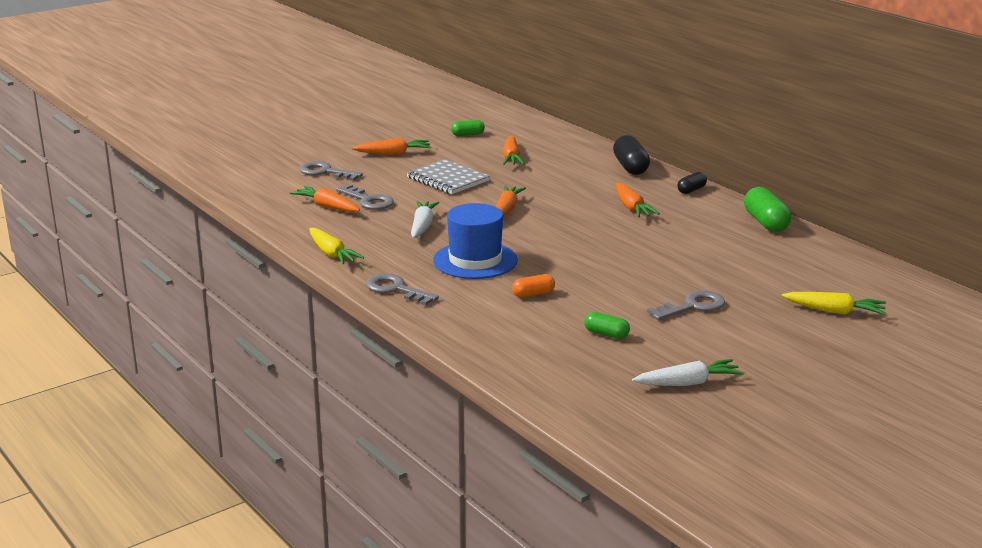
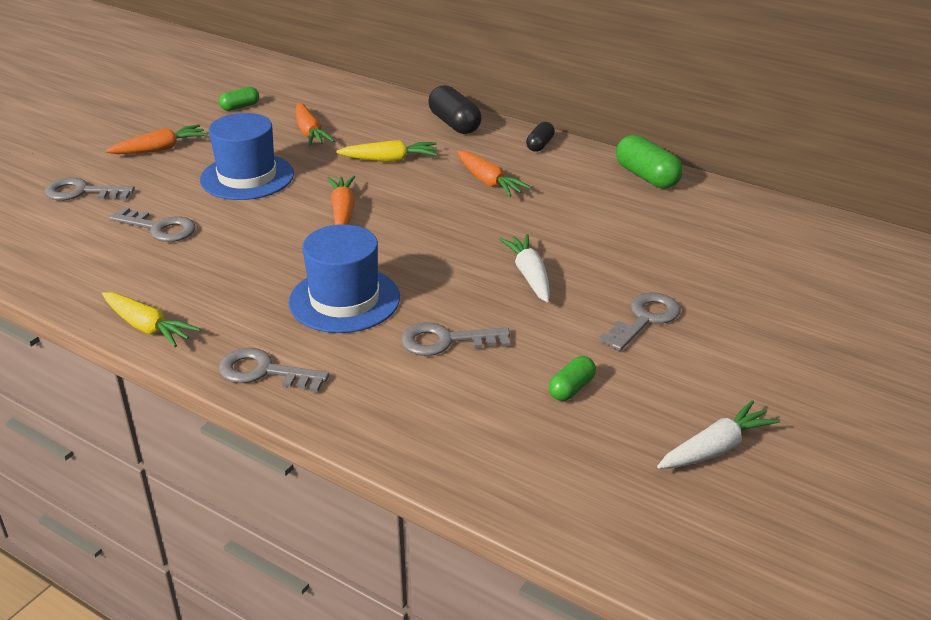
camera: 20 degrees left, 10 degrees up
orange carrot [290,186,360,212] -> none
grey notebook [406,159,490,194] -> blue hat [200,113,294,200]
white carrot [411,201,439,238] -> white carrot moved to [499,234,550,303]
orange capsule [512,274,555,298] -> grey key [401,322,510,356]
green capsule [584,312,630,339] -> green capsule turned 60 degrees counterclockwise [549,356,596,401]
yellow carrot [782,292,886,315] -> yellow carrot moved to [336,140,438,162]

